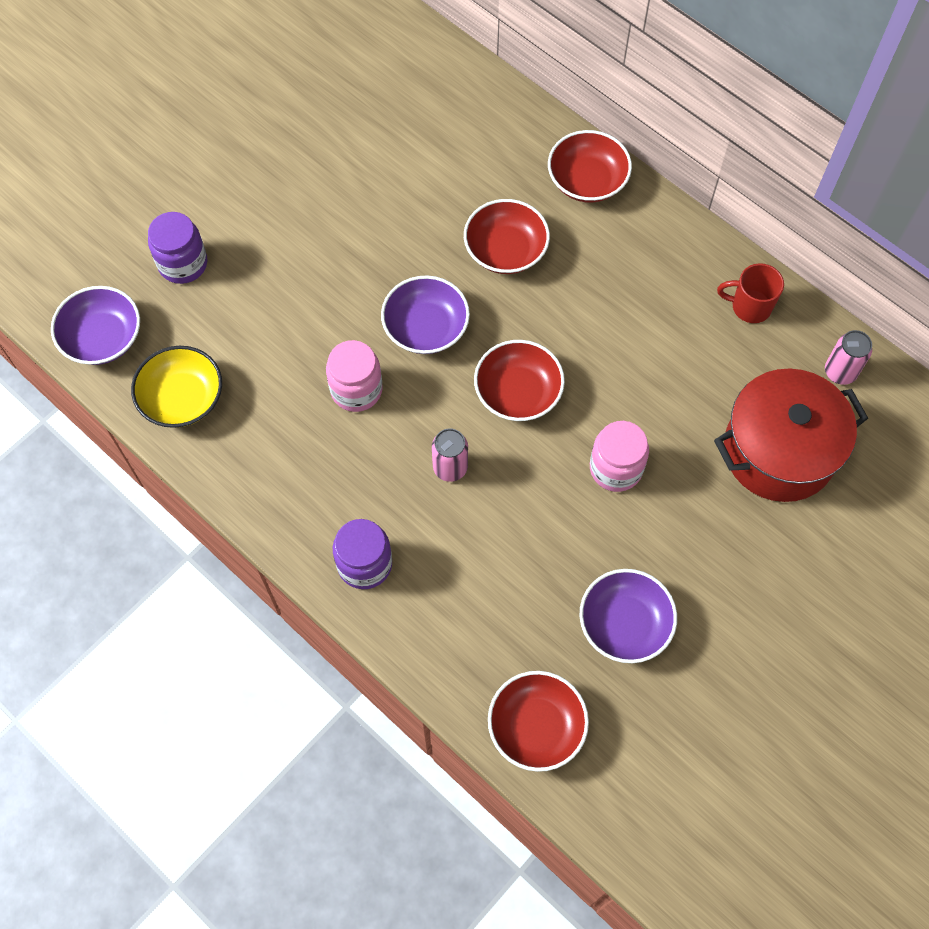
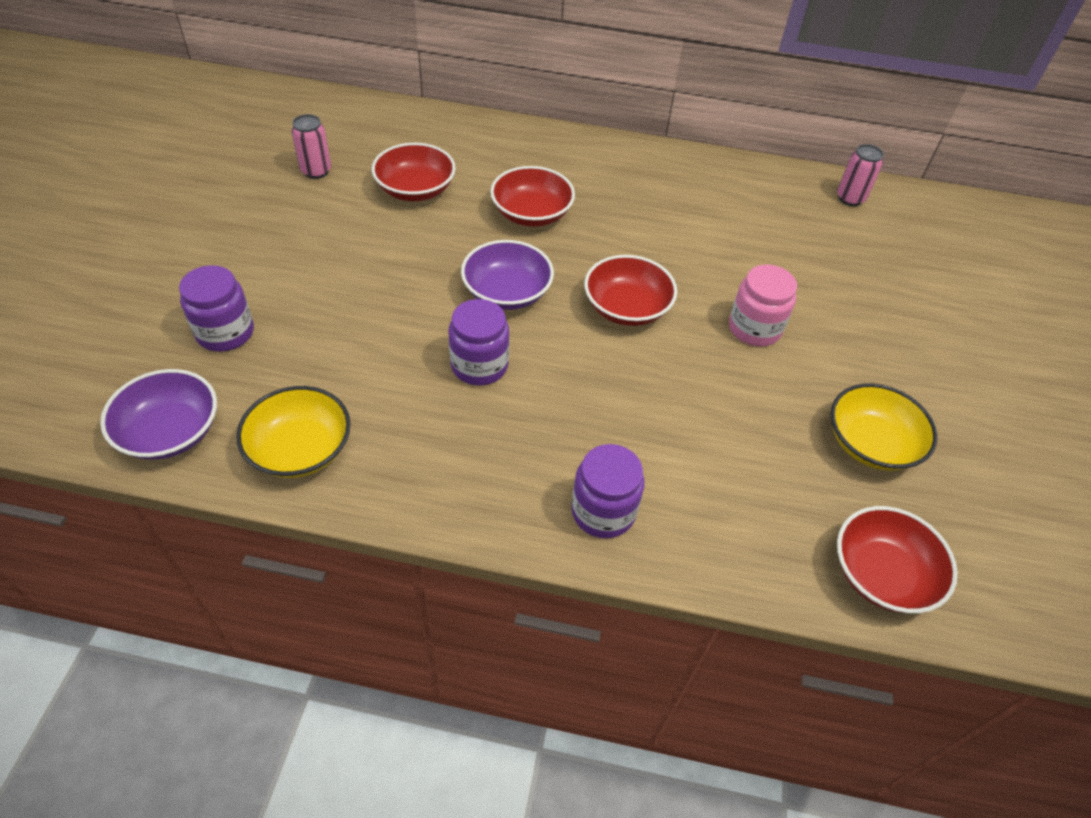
camera: 35 degrees left, 15 degrees down
pink jar [326,340,383,412] -> purple jar [448,299,510,386]
pink can [432,428,468,482] -> pink can moved to [291,114,331,179]
red bowl [548,130,632,203] -> red bowl moved to [372,143,456,201]
purple bowl [579,569,677,663] -> yellow bowl [831,383,938,471]
red pot [714,368,868,502] -> none
red mug [717,263,784,323] -> none

